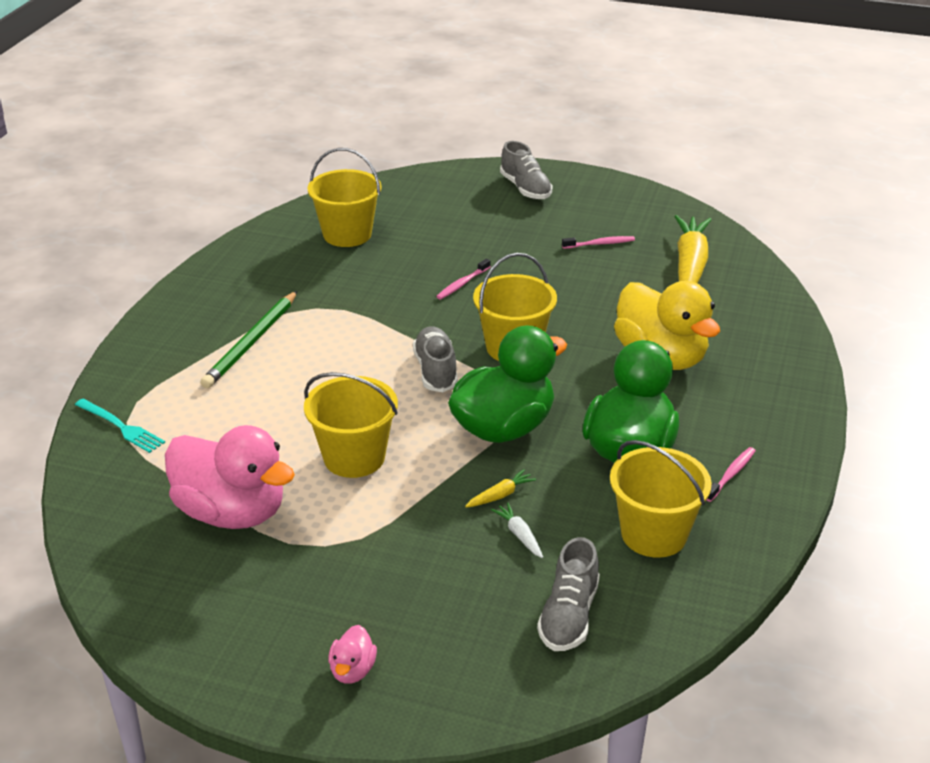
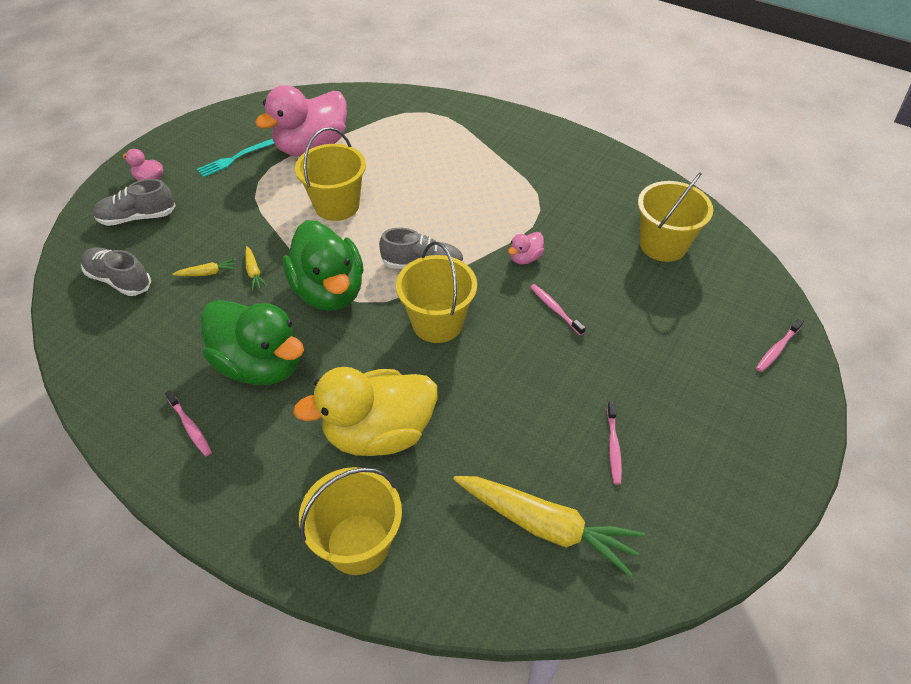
camera: 105 degrees right, 15 degrees up
turquoise fork [75,399,165,453] -> turquoise fork moved to [197,138,275,177]
green pencil [200,291,297,388] -> none
white carrot [491,503,543,558] -> yellow carrot [172,258,237,276]
grey shoe [500,141,552,199] -> grey shoe moved to [93,179,176,226]
yellow bucket [610,440,712,558] -> yellow bucket moved to [299,467,402,575]
none -> pink duck [508,232,544,265]
none -> pink toothbrush [756,318,804,372]

